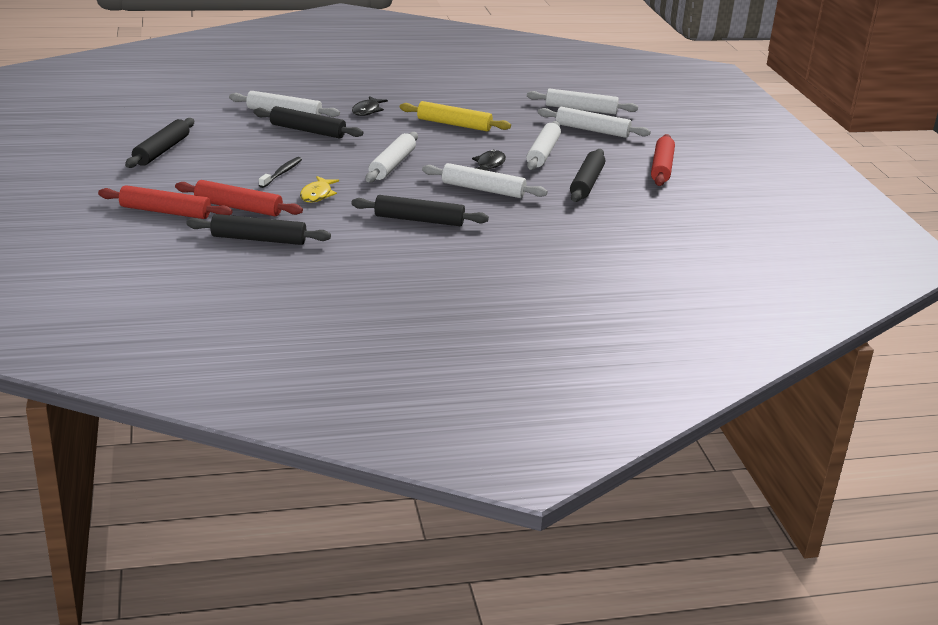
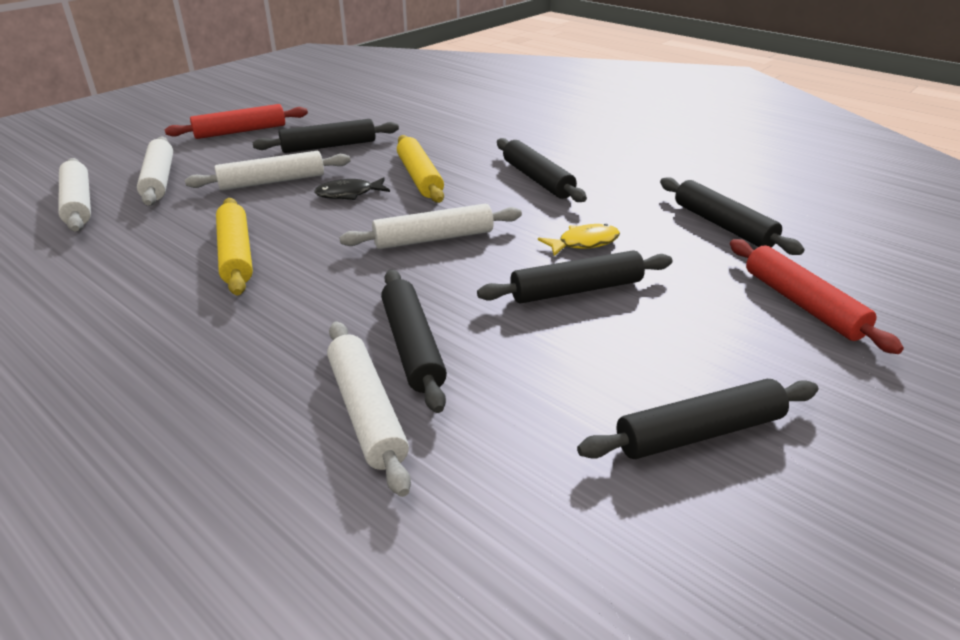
camera: 125 degrees left, 5 degrees up
red rolling pin [175,180,303,216] -> none
black toothbrush [259,157,302,188] -> black rolling pin [477,250,672,304]
black fish [352,96,388,116] -> none
white rolling pin [422,163,548,198] -> yellow rolling pin [397,135,444,203]

